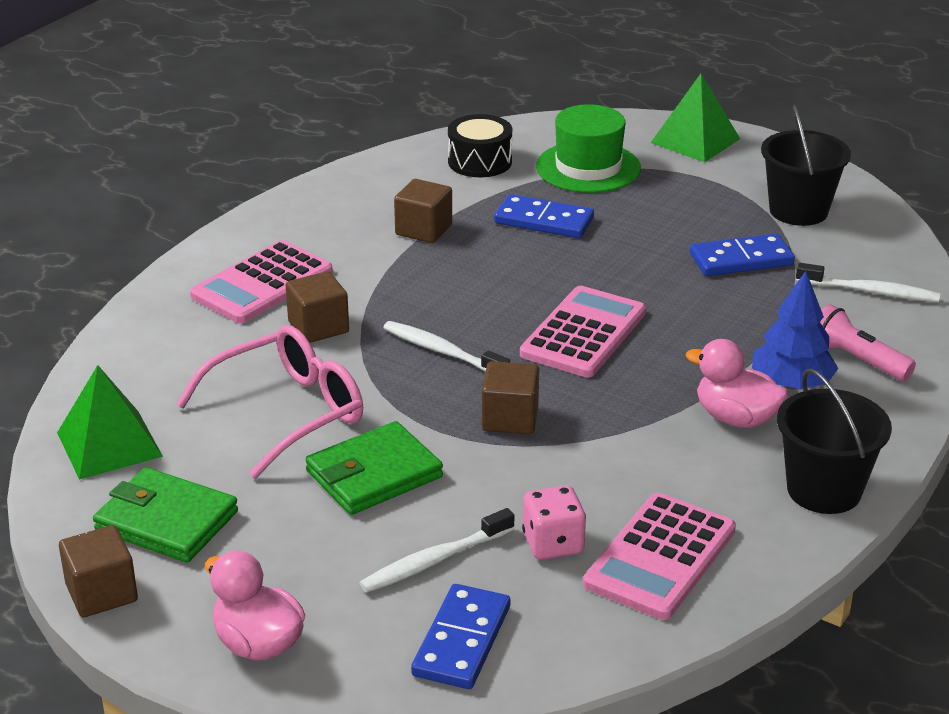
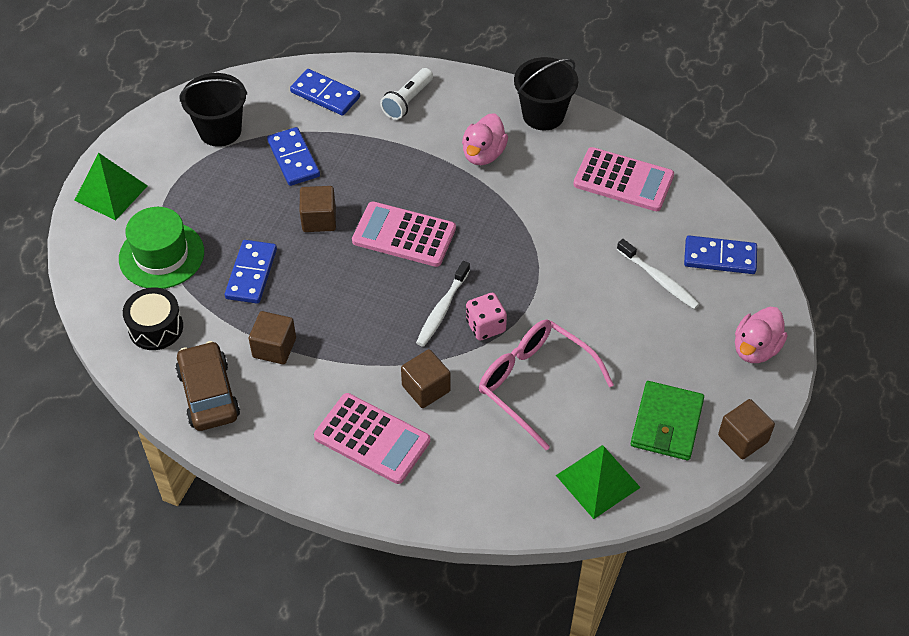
camera: 100 degrees left, 20 degrees up
green wallet [305,421,443,515] -> none
brown cube [482,361,539,434] -> brown cube moved to [300,186,336,232]
pink dice [522,486,586,560] -> pink dice moved to [466,293,507,340]
blue tree [752,271,838,389] -> none
white toothbrush [796,263,940,302] -> blue domino [290,69,360,116]
pink flashlight [820,304,916,381] -> white flashlight [380,68,433,120]
none -> brown car [175,341,240,431]

